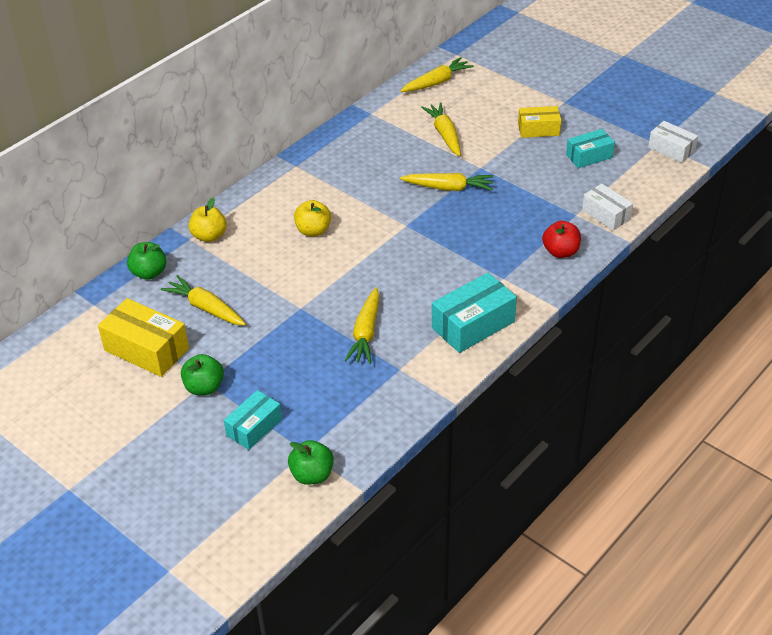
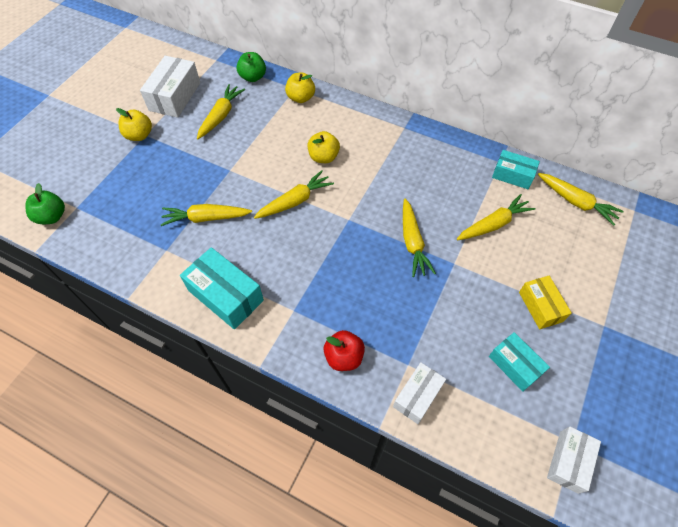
camera: 75 degrees right, 15 degrees up
yellow box [98,298,189,377] -> white box [140,56,200,118]
green apple [181,354,224,395] -> yellow apple [116,108,152,141]
turquoise box [224,390,282,450] -> turquoise box moved to [492,150,540,189]
none -> yellow carrot [254,170,334,219]

